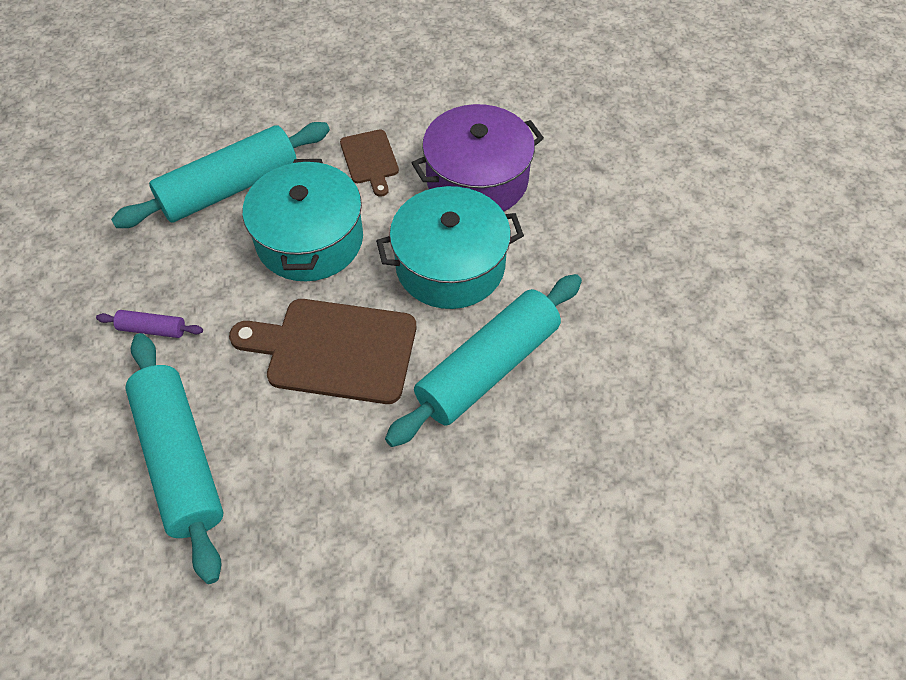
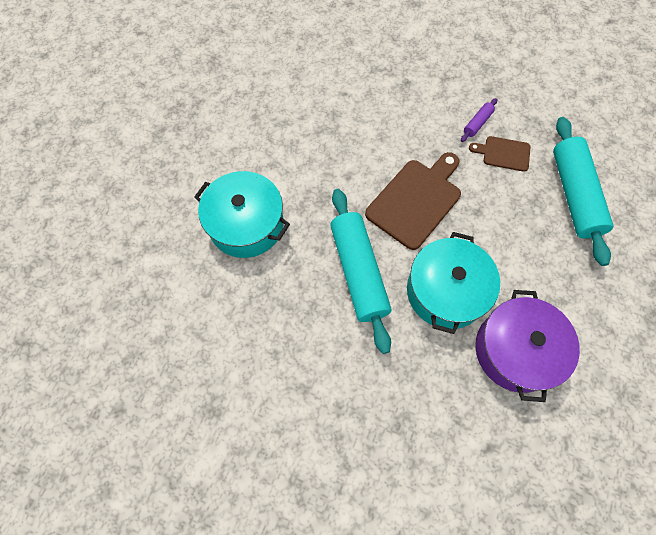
camera: 120 degrees right, 10 degrees up
turquoise rolling pin [125,333,224,584] -> none
turquoise pot [243,159,363,281] -> turquoise pot moved to [194,171,290,258]
brown cutting board [340,129,399,197] -> brown cutting board moved to [469,136,530,172]

